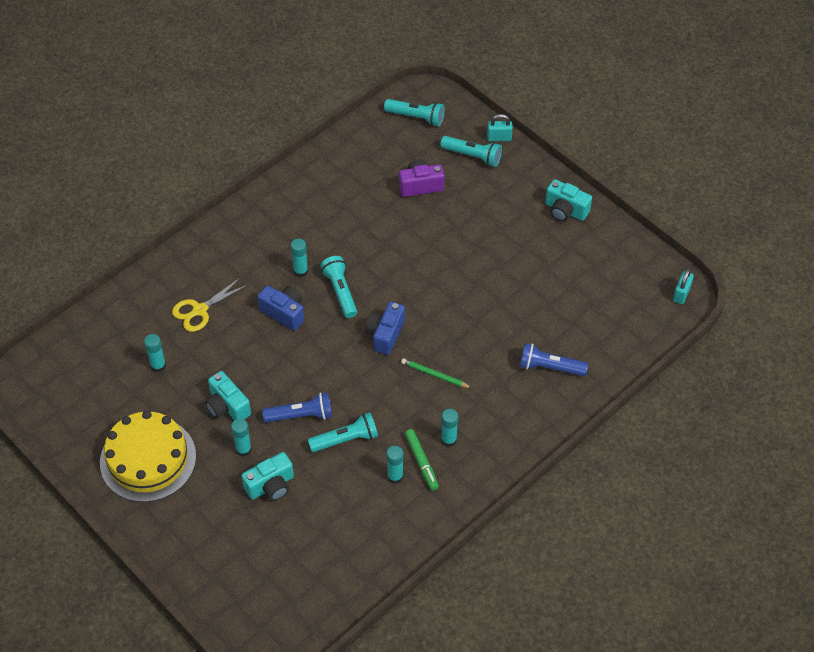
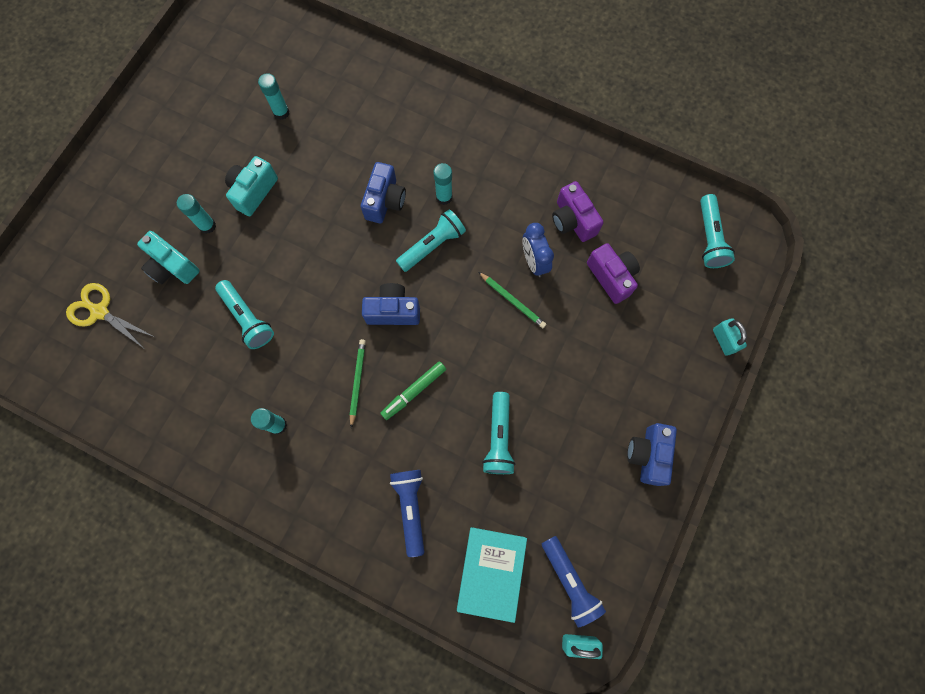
camera: 70 degrees right, 20 degrees up
yellow cake [100,410,196,502] -> none
yellow scissors [172,277,249,332] -> yellow scissors moved to [66,283,154,349]
blue flashlight [262,392,332,423] -> blue flashlight moved to [542,536,606,628]
turquoise glue stick [386,446,404,484] -> none
green marker [405,429,439,491] -> green marker moved to [380,361,446,420]
turquoise flashlight [440,136,502,167] -> turquoise flashlight moved to [482,392,515,474]
turquoise camera [545,179,592,222] -> blue camera [627,423,677,486]
none -> turquoise book [457,527,527,623]
none -> green pencil [479,272,546,328]
none -> blue clock [522,223,554,277]
none -> purple camera [552,181,604,242]

